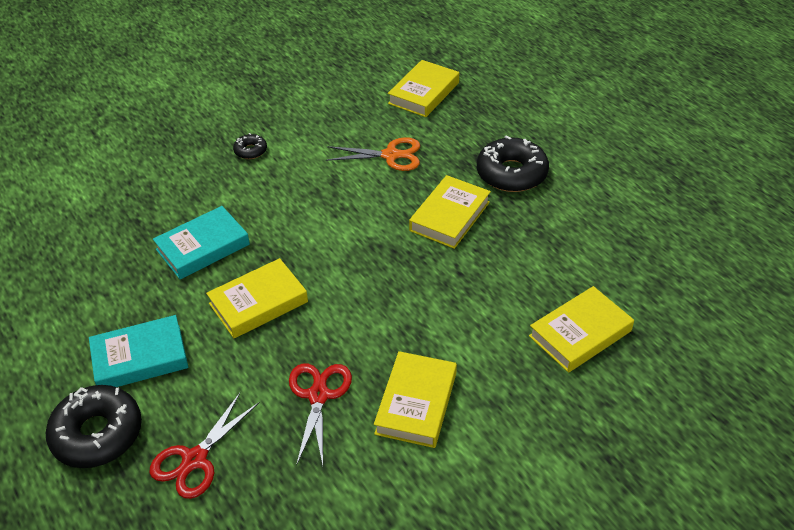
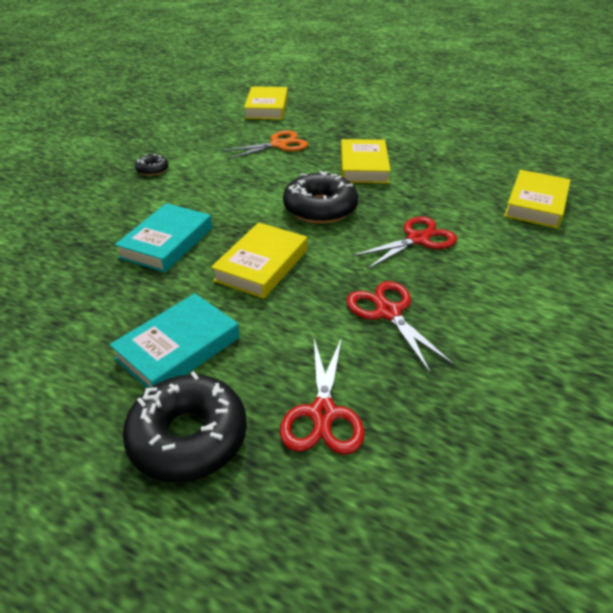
camera: 30 degrees left, 5 degrees down
yellow book [374,351,457,448] -> none
black donut [477,135,549,192] -> black donut moved to [283,171,358,224]
none -> red scissors [352,216,457,270]

